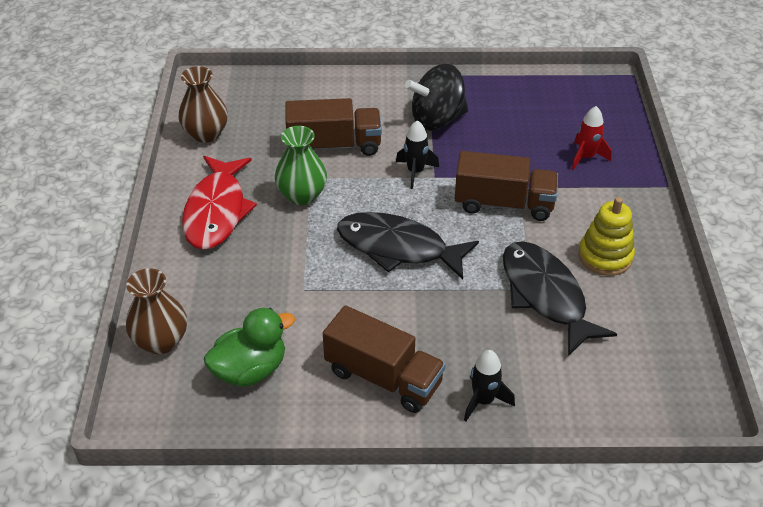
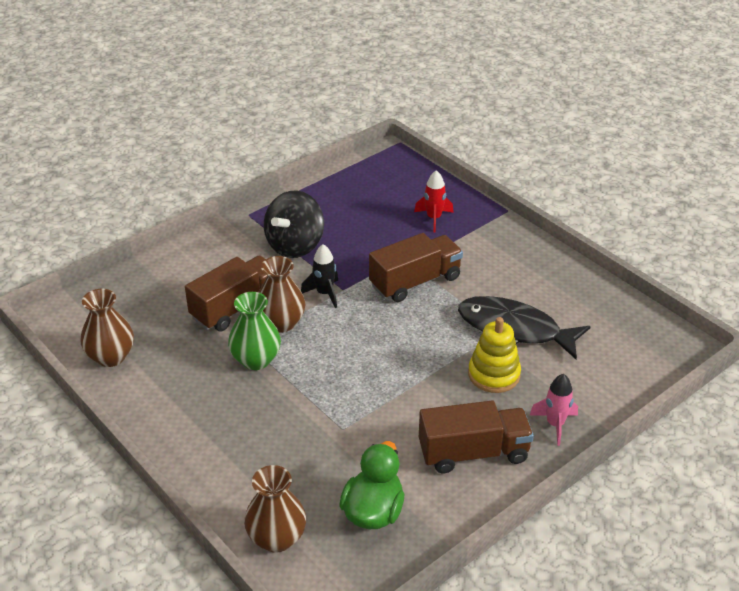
camera: 40 degrees left, 5 degrees down
red fish [182,156,257,250] -> none
black fish [337,212,479,280] -> none
black rocket [464,350,515,421] -> pink rocket [530,374,578,446]
yellow stacking toy [578,197,635,276] -> yellow stacking toy moved to [468,317,521,393]
none -> brown vase [259,256,305,333]

